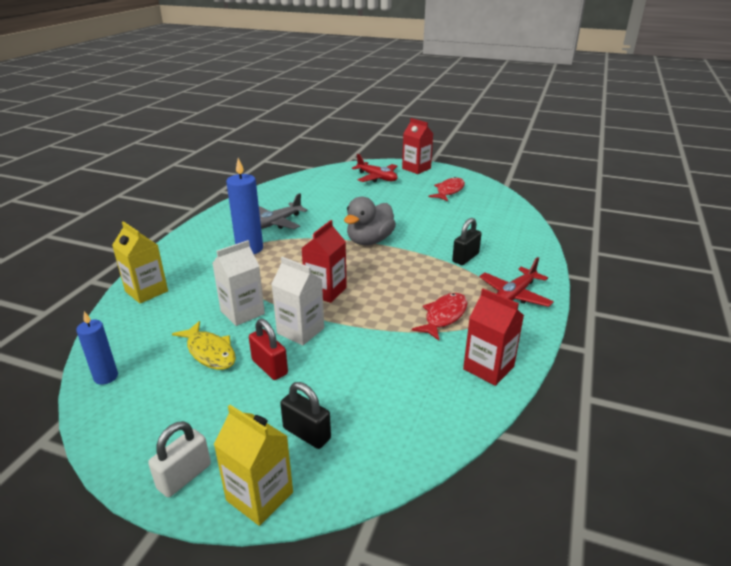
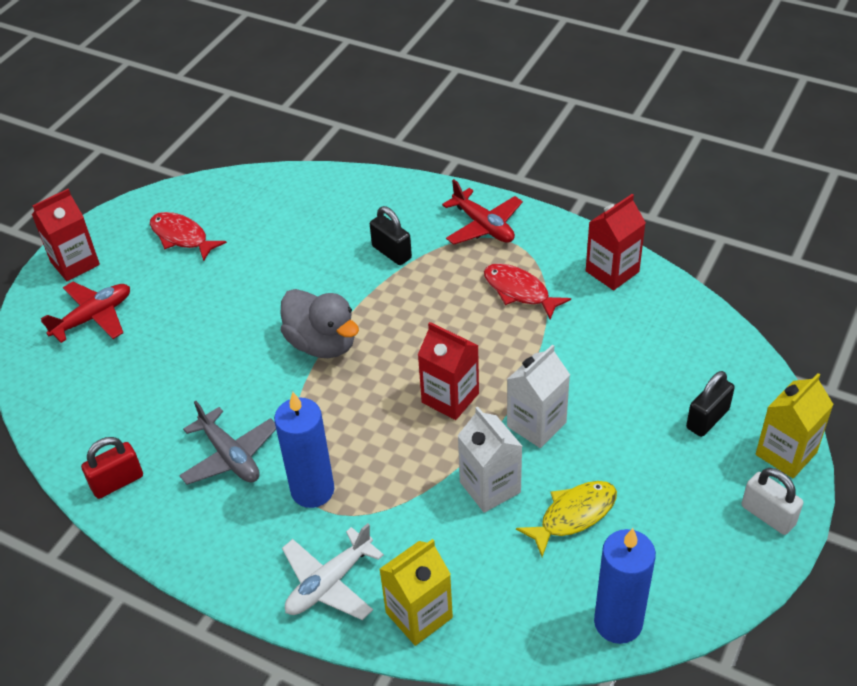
camera: 80 degrees left, 15 degrees up
blue candle [76,311,118,385] -> blue candle [594,528,656,644], size x1.62
red padlock [249,319,288,380] -> red padlock moved to [81,437,143,499]
none -> white plane [282,523,384,620]

